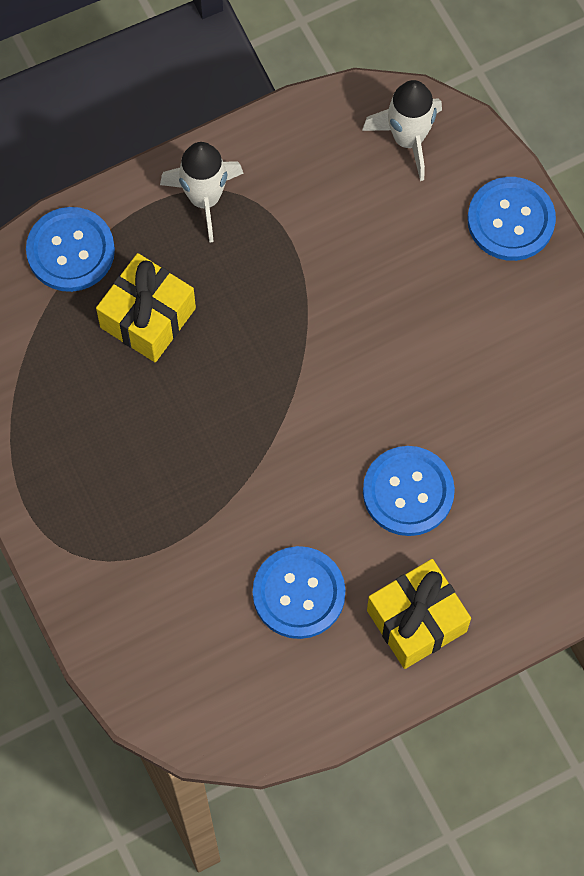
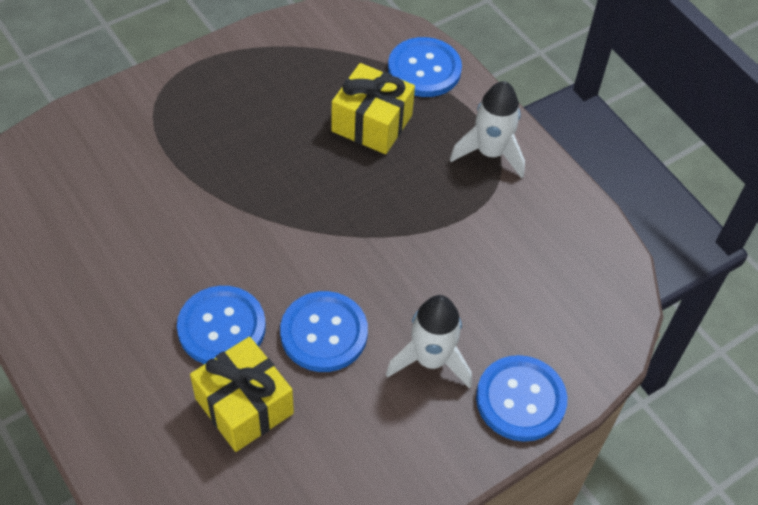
camera: 80 degrees right, 15 degrees down
blue button [253,546,346,639] -> blue button moved to [280,291,368,372]
white rocket [362,80,442,181] -> white rocket moved to [386,295,472,389]
yellow gift [367,559,471,669] -> yellow gift moved to [190,337,294,452]

